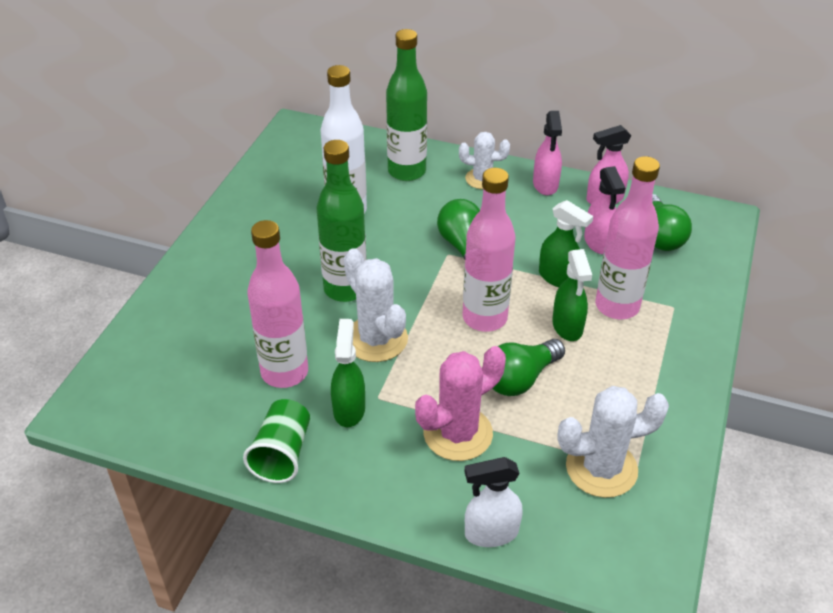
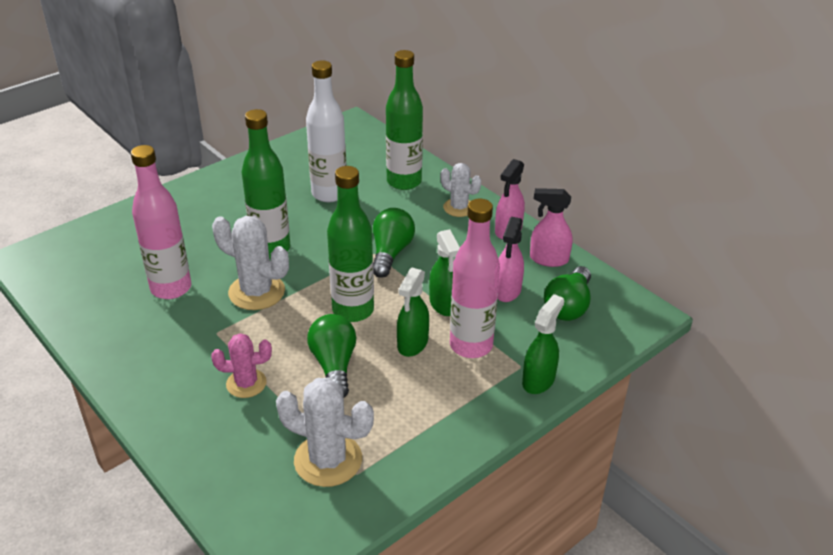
camera: 30 degrees right, 5 degrees down
green cup [243,399,310,483] -> none
green spray bottle [331,319,365,427] -> green spray bottle moved to [522,294,564,394]
white cactus [344,248,408,362] -> white cactus turned 60 degrees counterclockwise [212,216,289,310]
pink cactus [415,346,506,461] -> pink cactus [211,333,272,398], size x0.64
pink bottle [463,168,516,332] -> green bottle [327,166,374,322]
white spray bottle [464,457,523,547] -> none
green light bulb [493,339,565,396] -> green light bulb turned 90 degrees clockwise [307,314,356,397]

